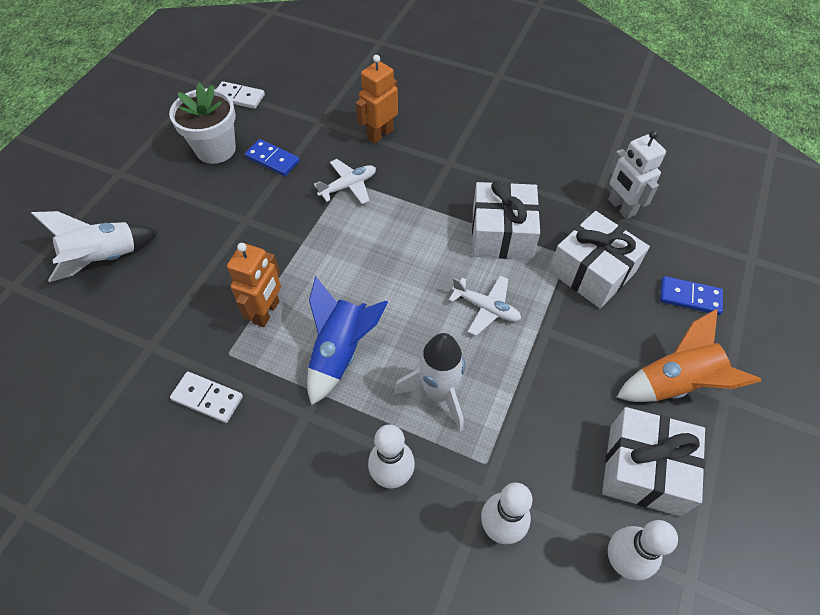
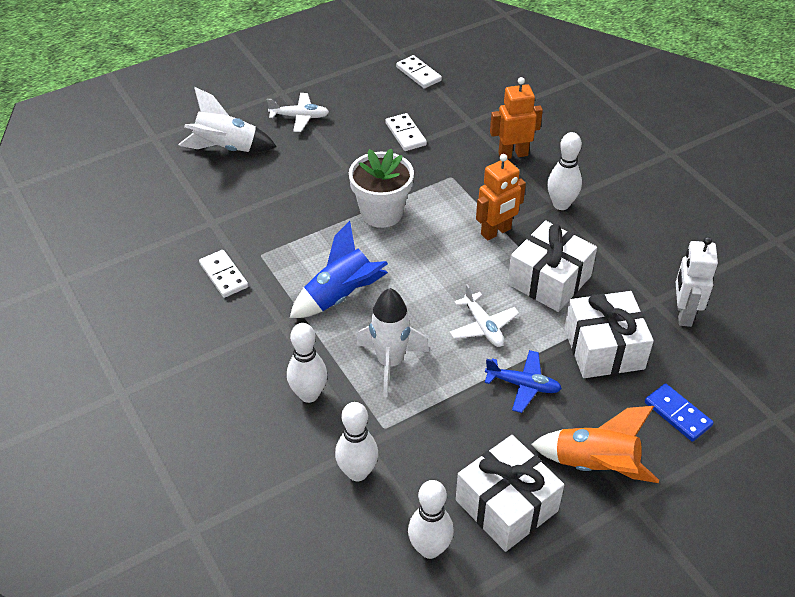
camera: 35 degrees right, 10 degrees down
white flower pot [169,83,236,164] -> white flower pot moved to [349,149,414,228]
orange robot [227,243,281,327] -> orange robot moved to [476,154,526,241]
blue domino [245,139,300,176] -> white domino [385,113,427,151]
white plane [314,159,376,204] -> white plane moved to [267,93,329,132]
none -> blue plane [485,350,562,413]
none -> white bowling pin [547,132,582,210]

